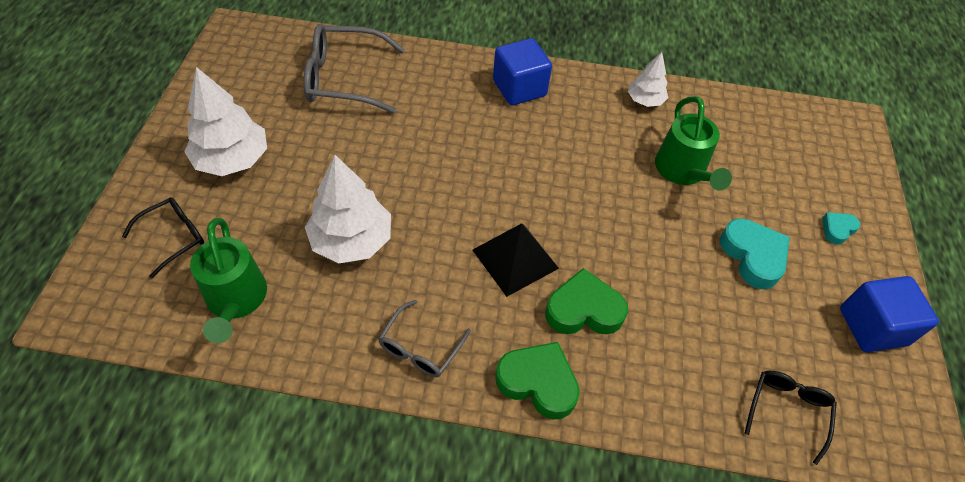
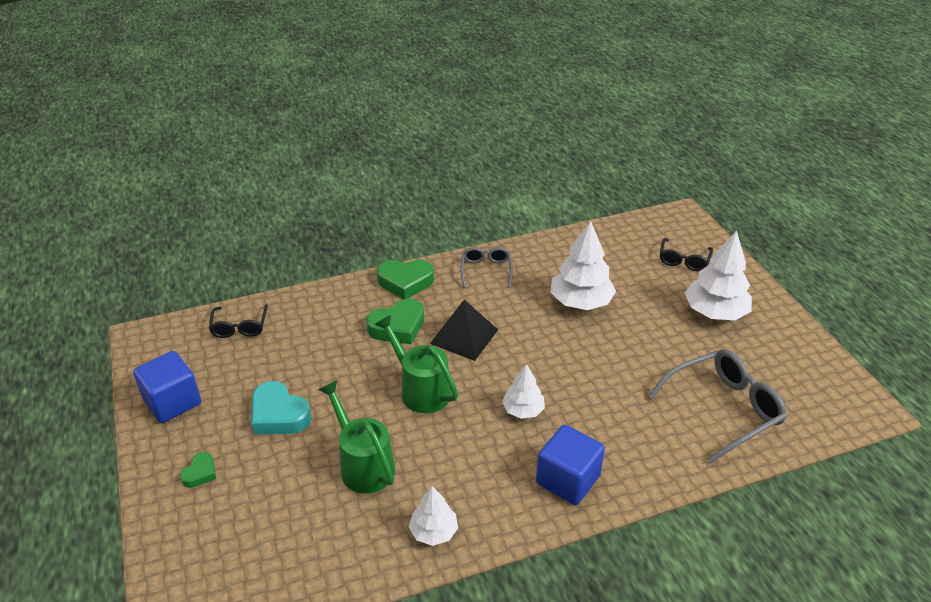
camera: 155 degrees right, 15 degrees down
green watering can [190,218,267,343] -> green watering can moved to [374,315,458,413]
turquoise heart [823,212,860,245] -> green heart [180,452,216,488]
none -> white tree [502,364,545,419]

